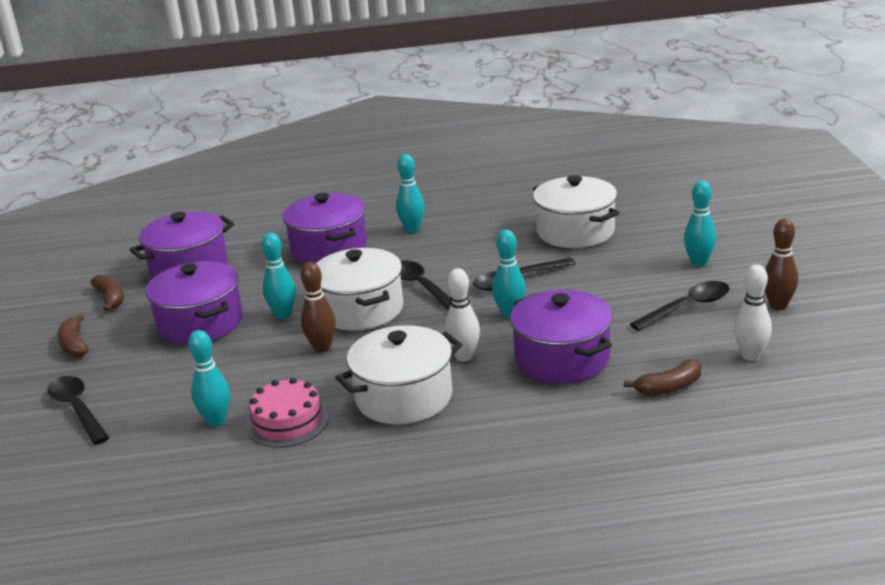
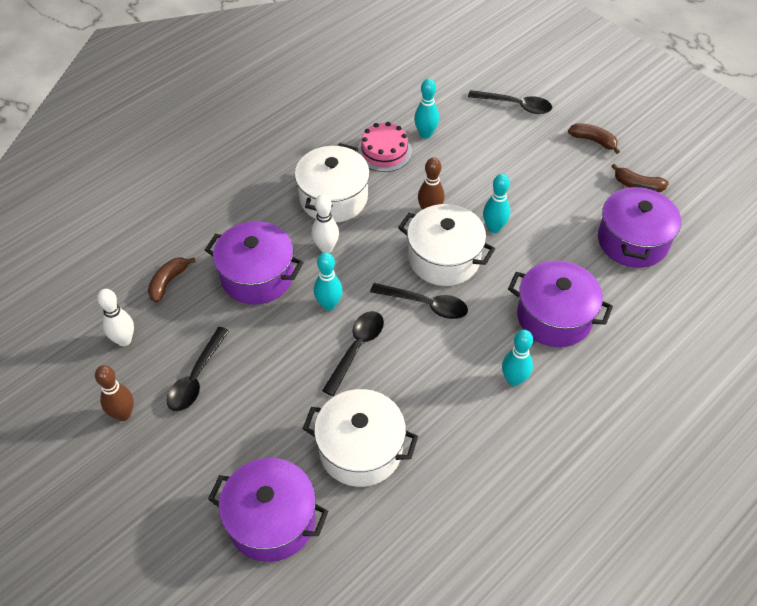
camera: 140 degrees right, 25 degrees up
purple pot [146,261,243,344] -> purple pot moved to [208,458,329,562]
turquoise bowling pin [684,181,716,267] -> none

